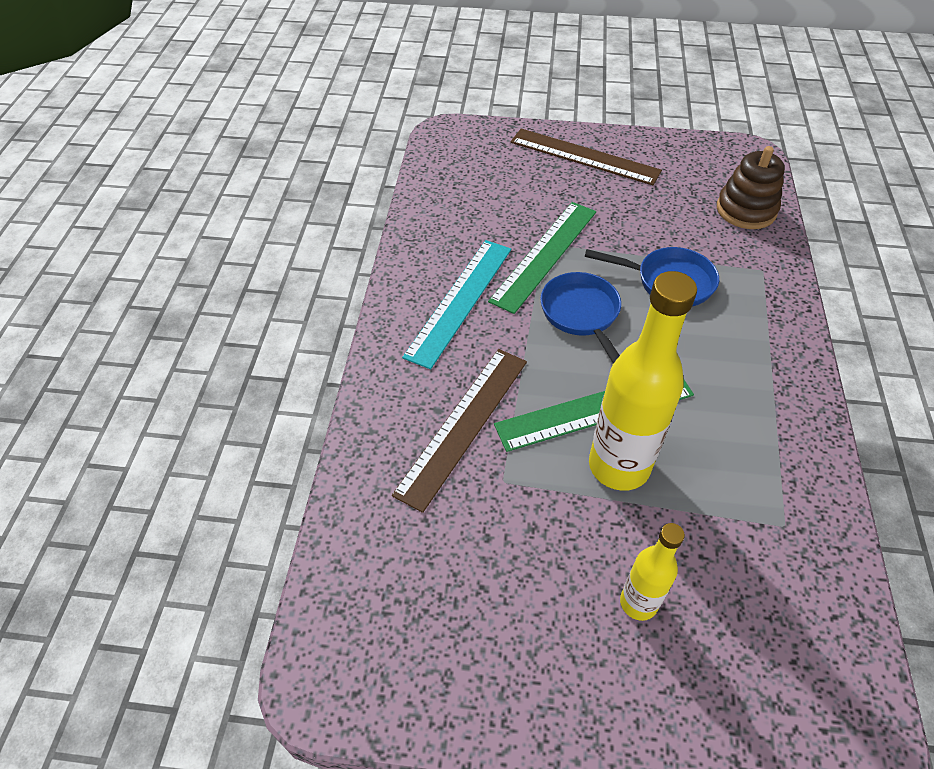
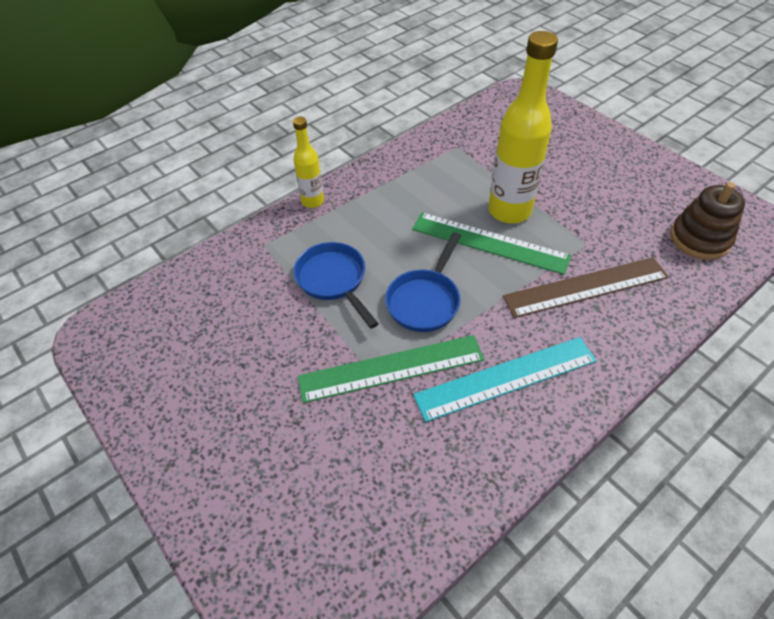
camera: 135 degrees left, 0 degrees up
brown ruler [511,129,662,185] -> none
yellow bottle [620,523,685,621] -> yellow bottle moved to [293,117,324,208]
brown stacking toy [717,146,785,229] -> brown stacking toy moved to [670,182,745,260]

